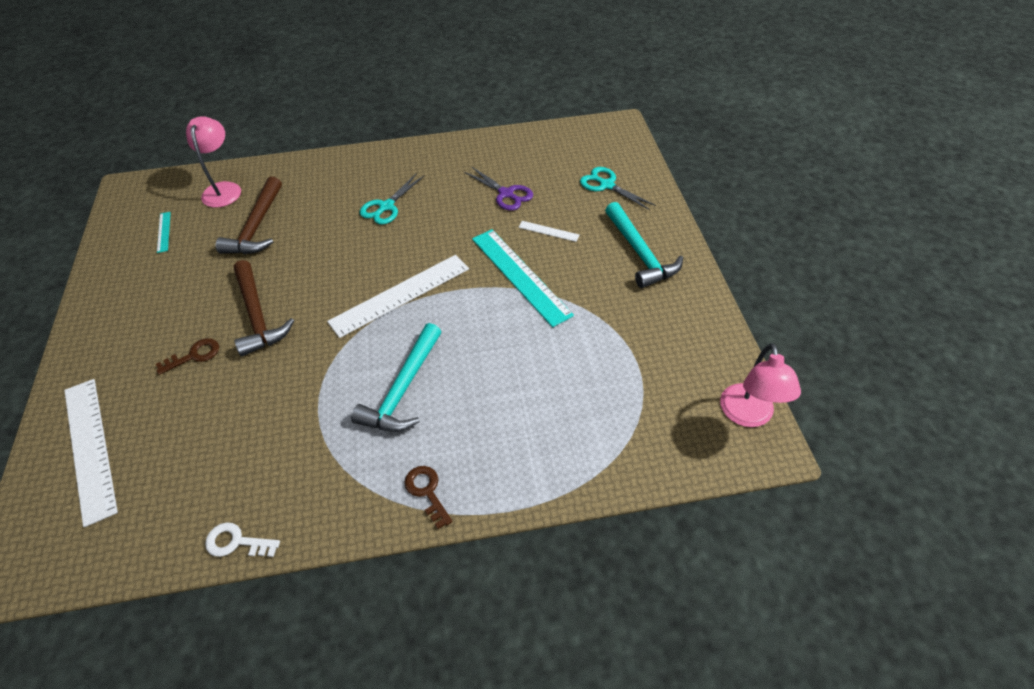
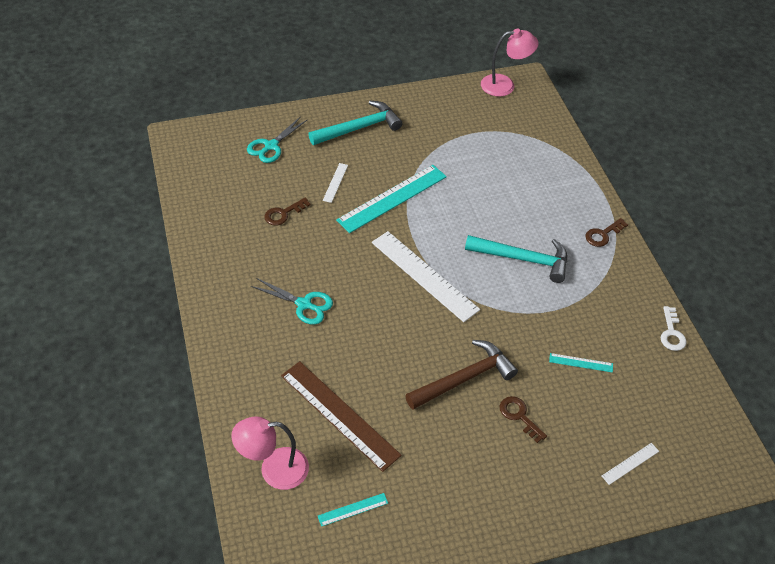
camera: 100 degrees left, 0 degrees up
white ruler [64,379,118,527] -> white ruler [602,443,659,485], size x0.44
brown hammer [216,177,282,254] -> brown ruler [281,361,402,472]
purple scissors [464,166,533,211] -> brown key [264,198,311,226]
none -> turquoise ruler [549,353,613,373]

